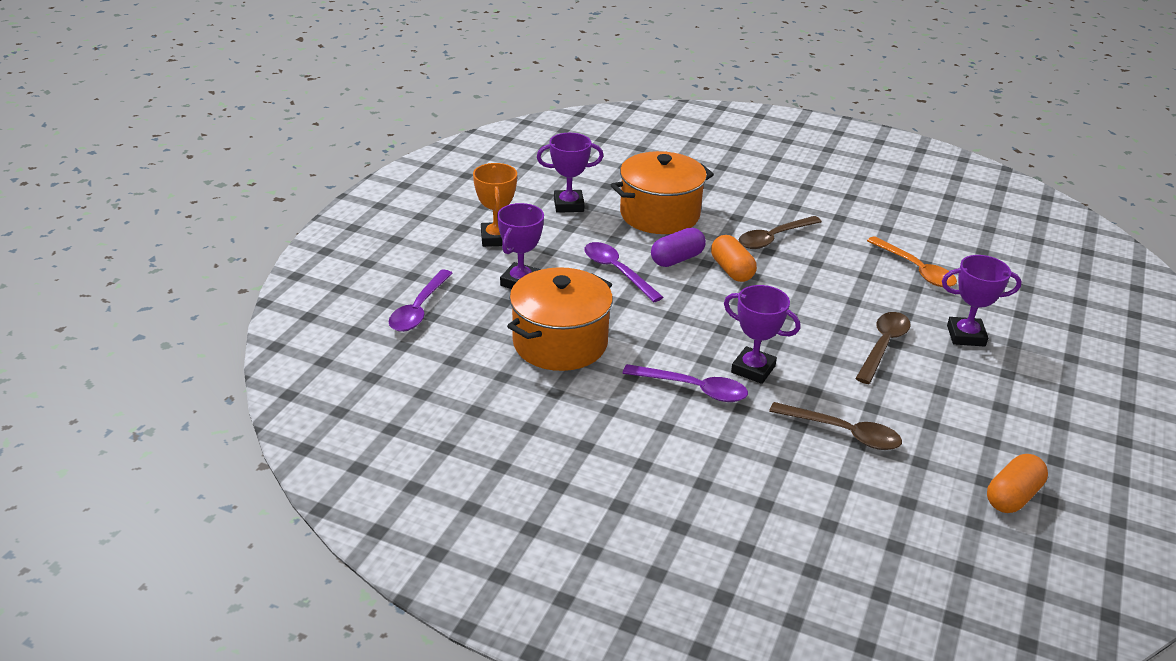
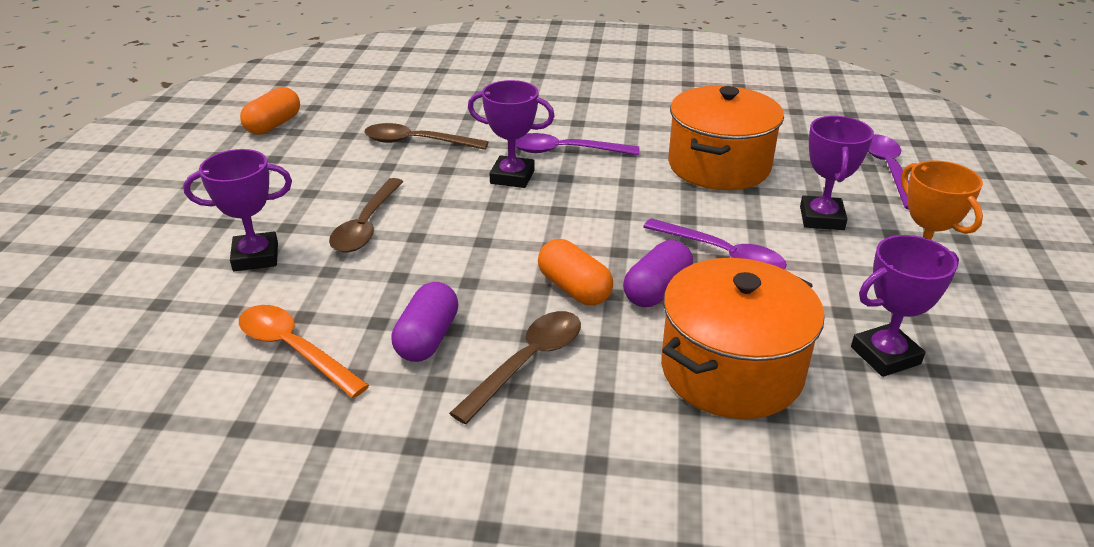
camera: 165 degrees right, 0 degrees up
none -> purple capsule [391,282,458,362]

